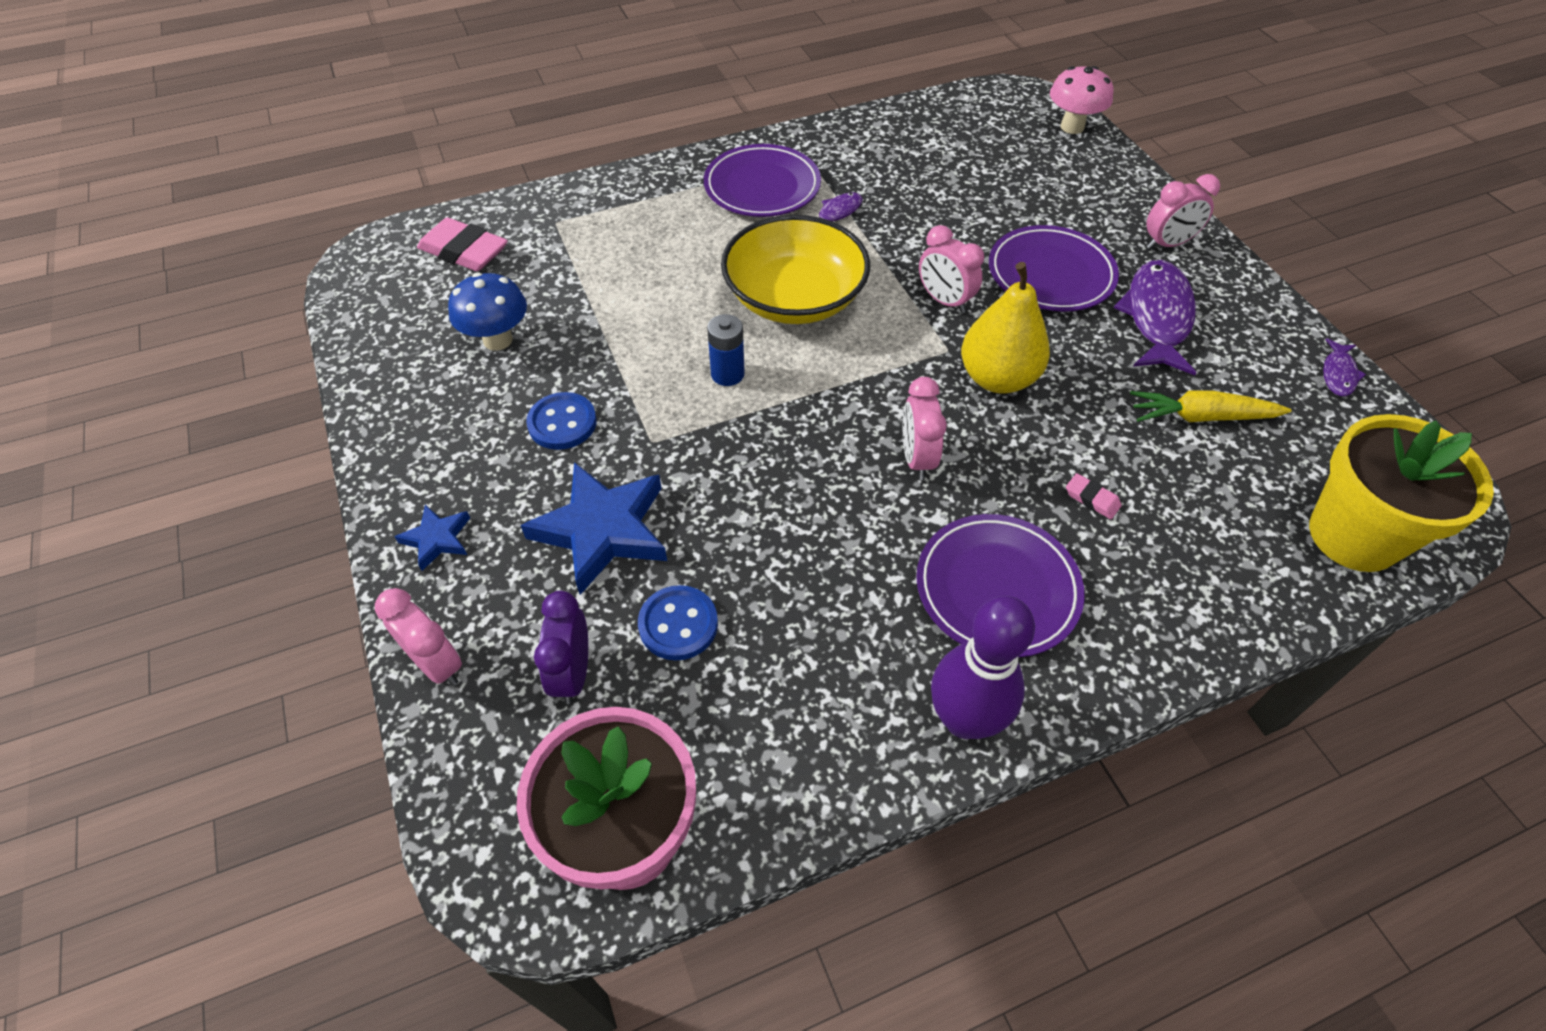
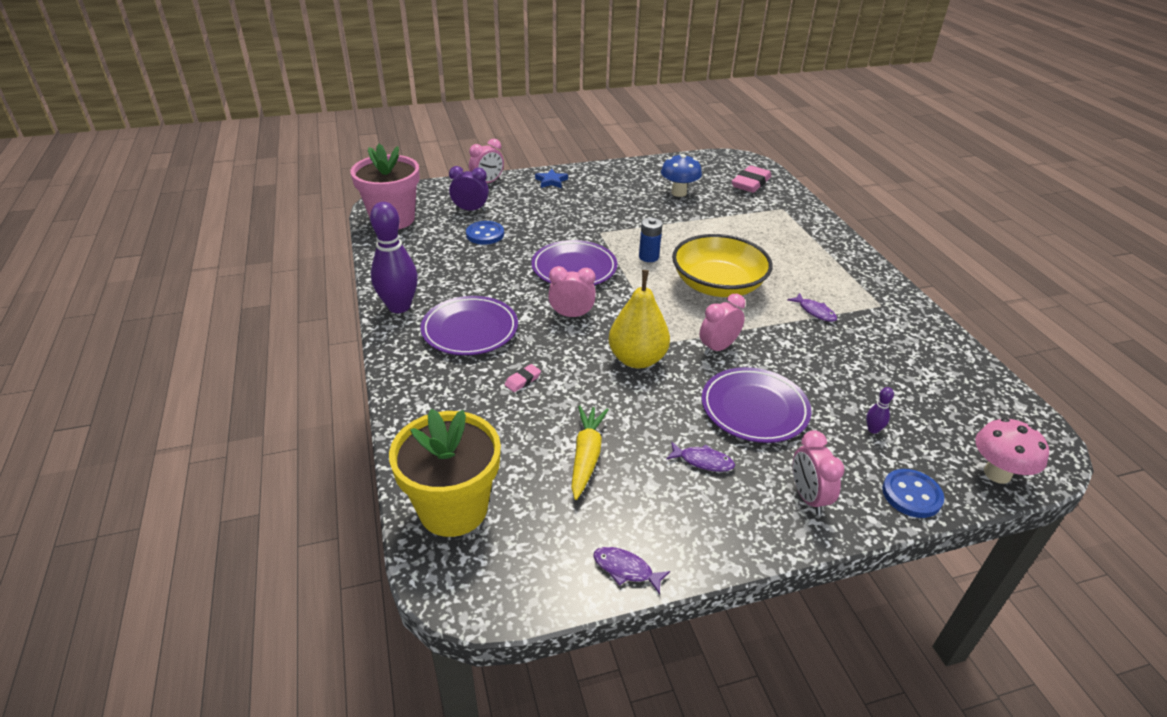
camera: 95 degrees right, 15 degrees down
blue star [521,462,667,595] -> none
blue button [526,392,597,450] -> blue button moved to [882,469,944,518]
purple plate [704,144,821,217] -> purple plate moved to [531,240,617,285]
purple fish [1114,260,1196,375] -> purple fish [666,442,735,472], size x0.49
none -> purple bowling pin [866,387,894,434]

